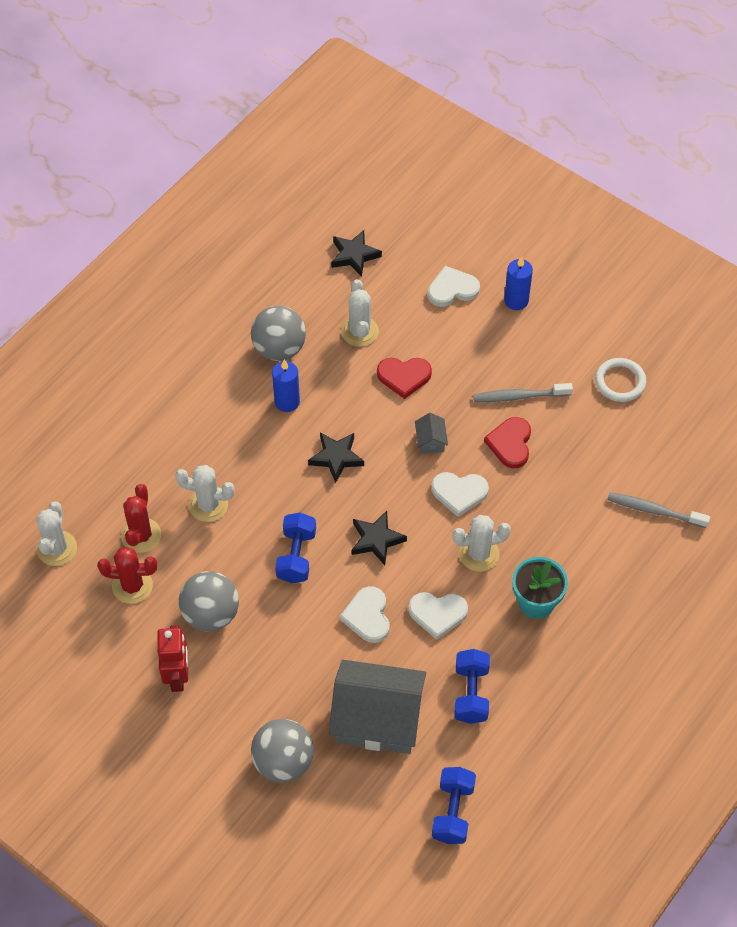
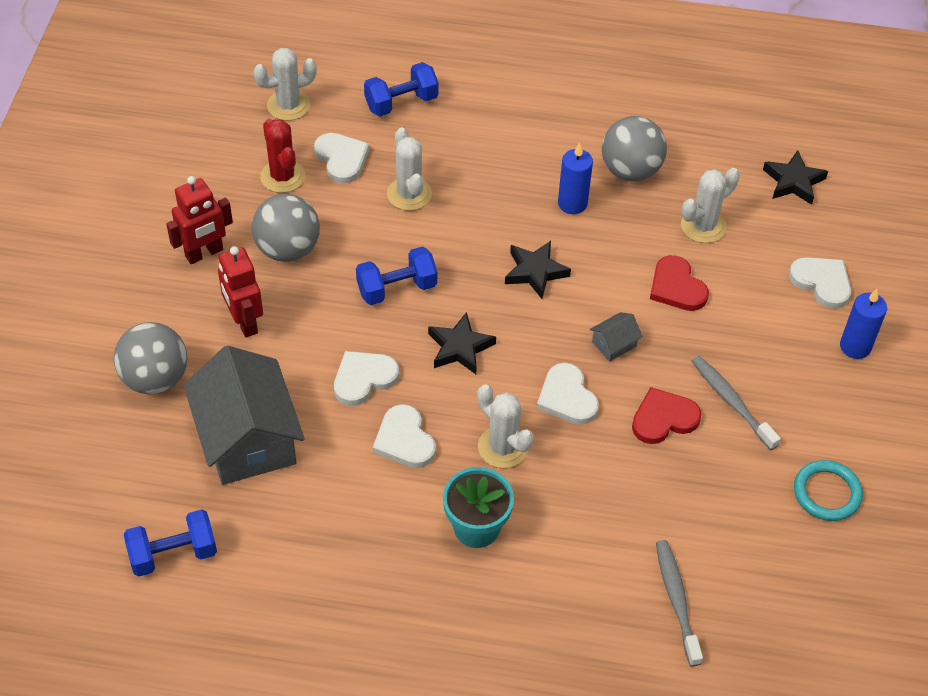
camera: 60 degrees right, 5 degrees down
red cactus [121,484,161,553] -> white heart [314,133,370,184]
blue dumbbell [454,649,490,724] -> blue dumbbell moved to [364,62,439,116]
white ring [595,358,647,402] -> turquoise ring [794,460,863,521]
none -> red robot [218,246,263,337]

